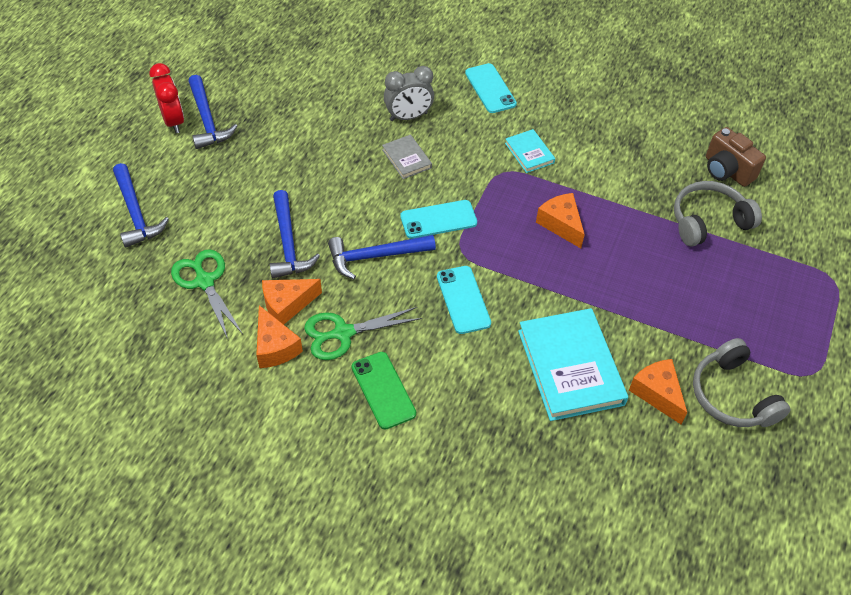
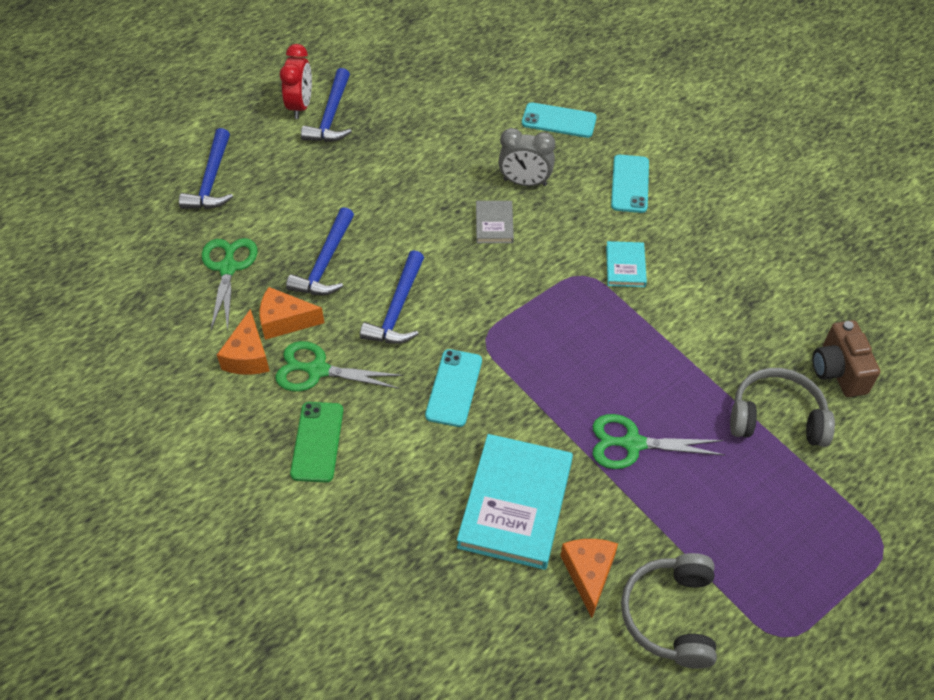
camera: 30 degrees right, 0 degrees up
blue hammer [328,235,436,279] -> blue hammer turned 90 degrees counterclockwise [360,250,424,344]
turquoise phone [400,200,477,239] -> turquoise phone moved to [522,102,597,138]
orange cheese [536,193,585,248] -> none
none -> green scissors [592,414,725,469]

